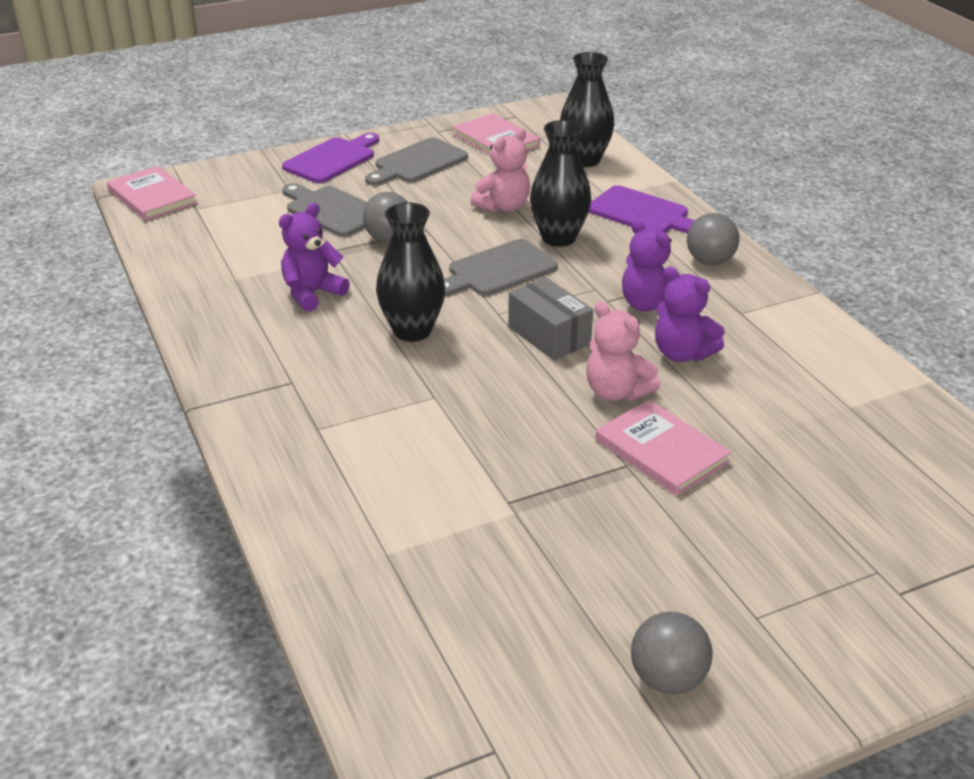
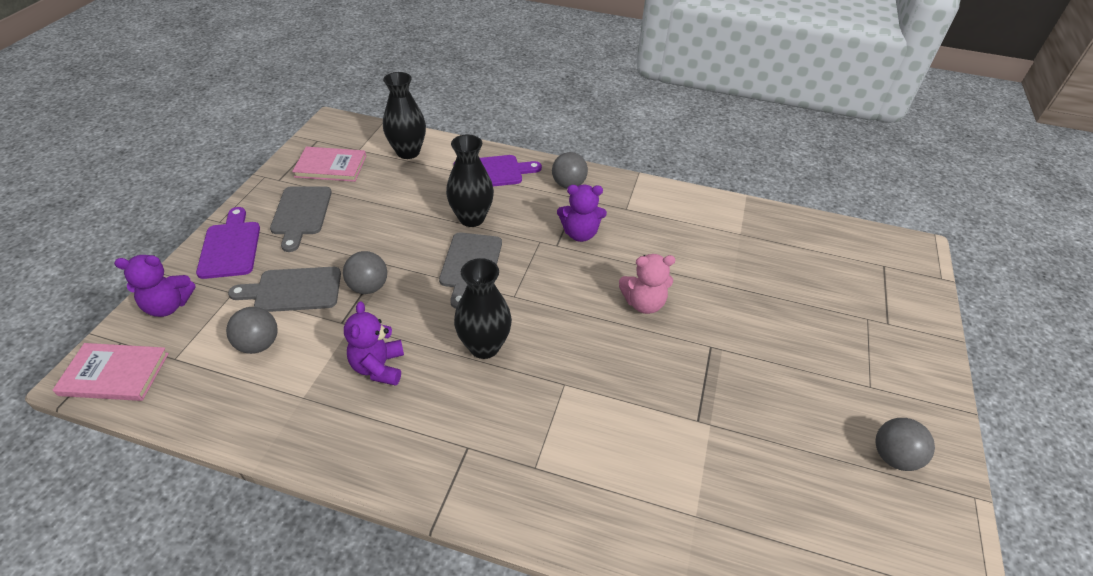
camera: 50 degrees left, 10 degrees up
pink teddy bear [471,128,530,212] -> none
grey box [508,277,593,361] -> none
pink book [595,400,731,496] -> none
purple teddy bear [655,267,725,362] -> purple teddy bear moved to [114,255,196,317]
none -> grey ball [226,307,278,354]

